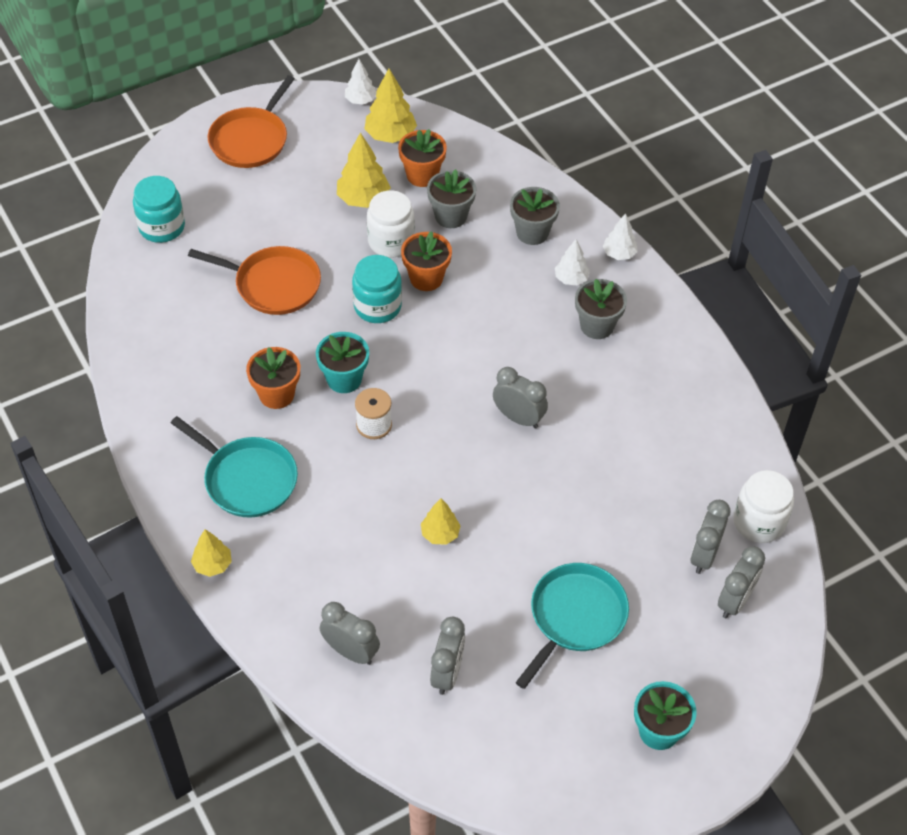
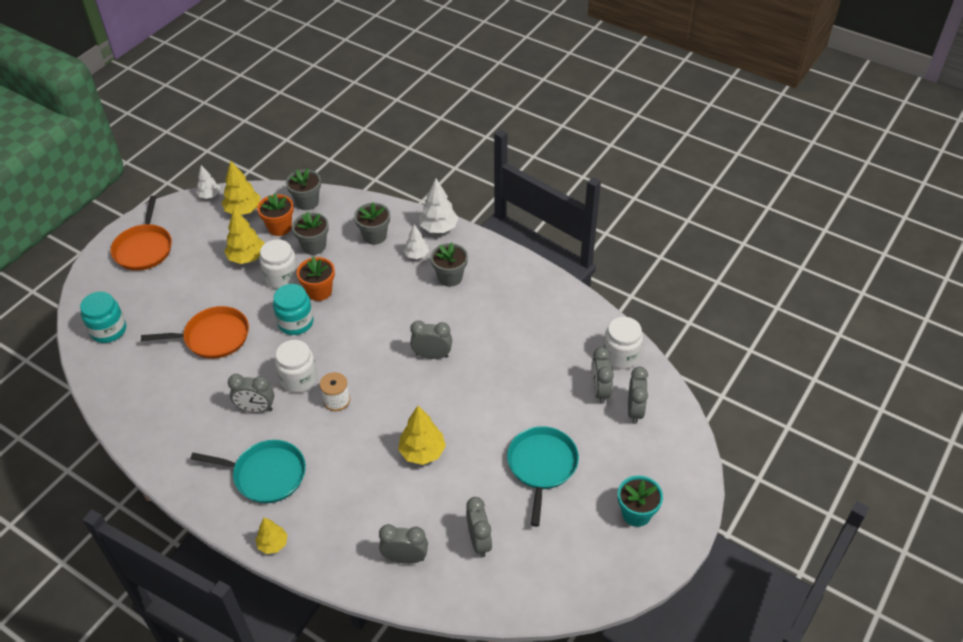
camera: 25 degrees left, 5 degrees down
orange flower pot [246,347,300,409] -> grey clock [228,374,274,413]
turquoise flower pot [316,332,369,393] -> white jar [275,340,317,393]
yellow tree [421,498,461,545] -> yellow tree [398,406,446,465], size x1.58
white tree [603,213,638,260] -> white tree [419,178,458,233], size x1.58
none -> grey flower pot [286,168,321,210]

